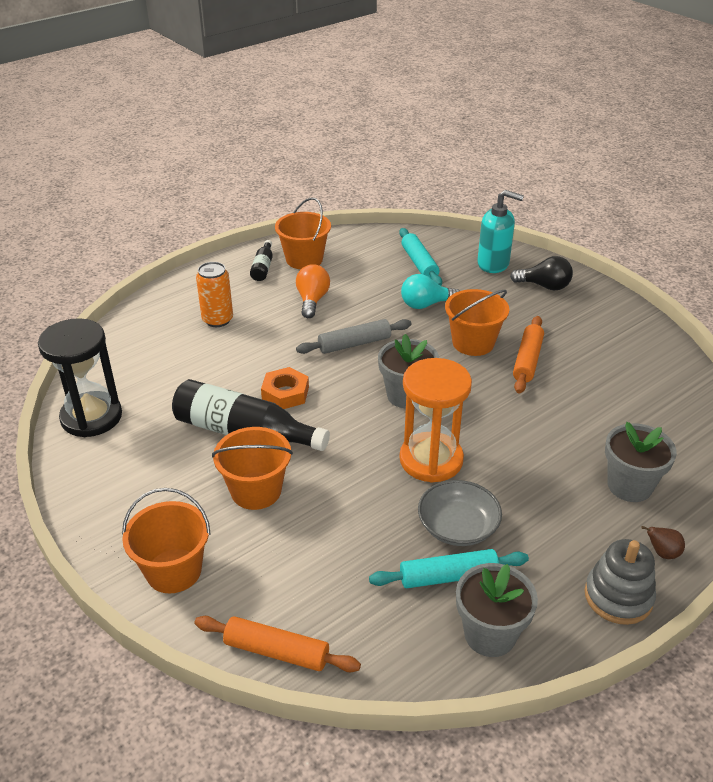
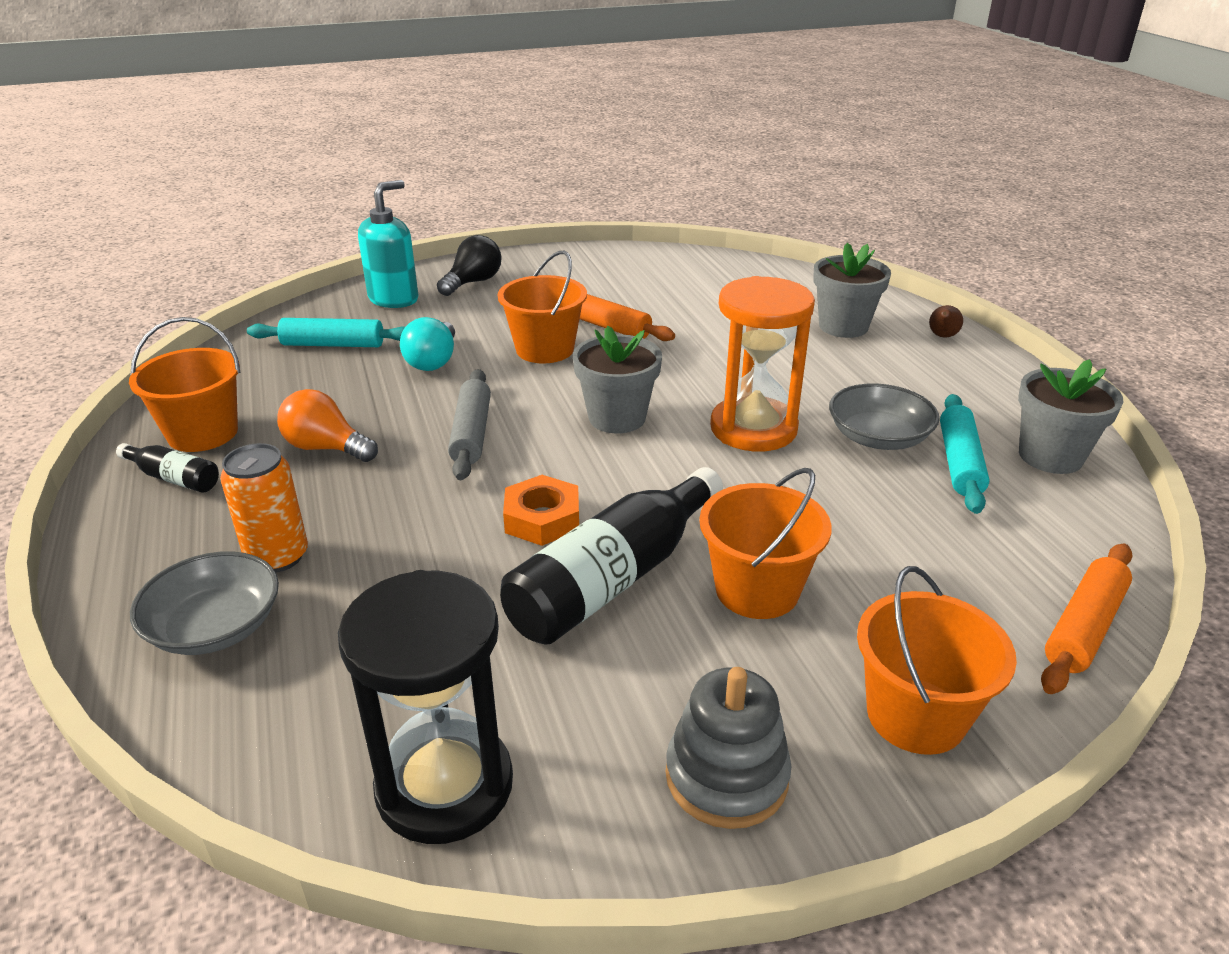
camera: 70 degrees left, 5 degrees down
grey stacking toy [585,539,656,625] -> grey stacking toy moved to [666,667,791,829]
none -> grey bowl [130,551,279,655]

